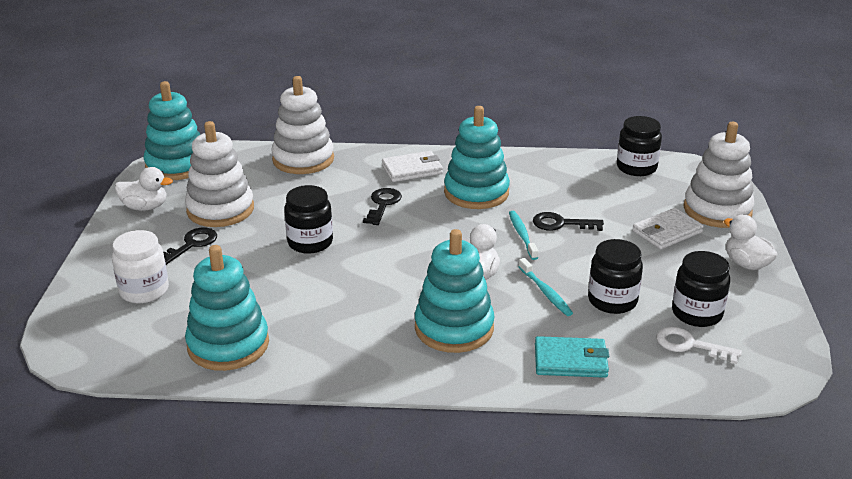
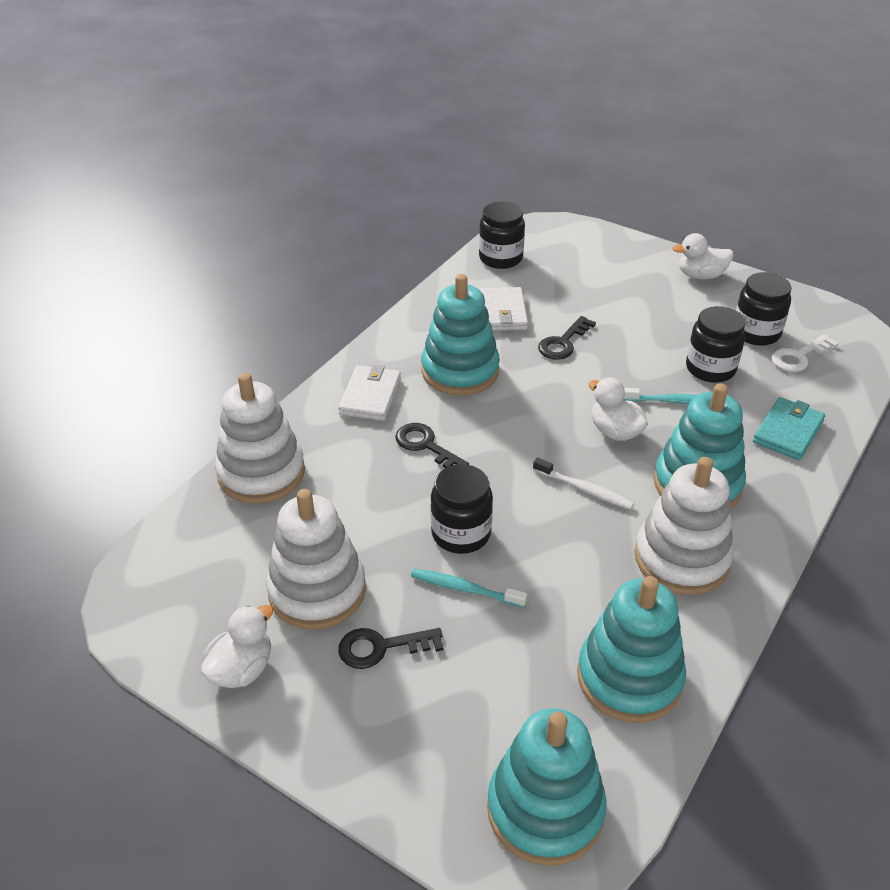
camera: 60 degrees left, 10 degrees up
white jar [112,230,169,304] -> none
turquoise stacking toy [144,81,201,180] -> turquoise stacking toy moved to [487,708,607,866]
black key [163,228,217,265] -> black key turned 75 degrees counterclockwise [338,628,444,669]
turquoise toothbrush [509,211,539,260] -> turquoise toothbrush moved to [411,569,527,608]
white wallet [632,208,704,249] -> white wallet moved to [480,287,528,331]
white stacking toy [684,122,755,228] -> white stacking toy moved to [634,457,734,595]
none -> white toothbrush [533,457,634,510]

